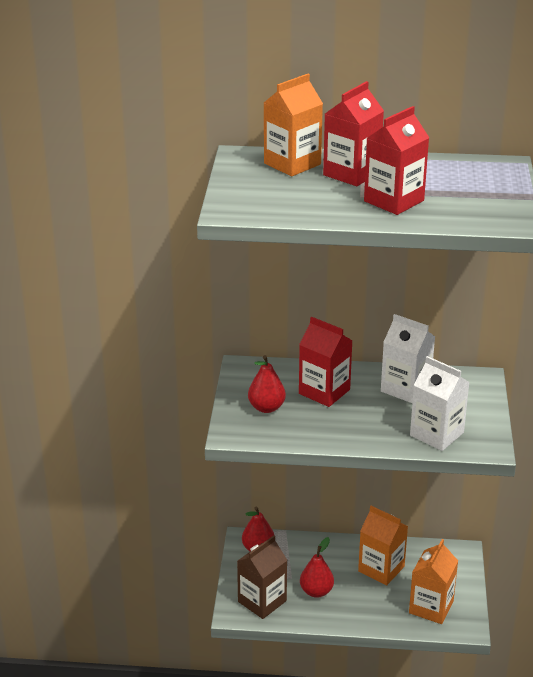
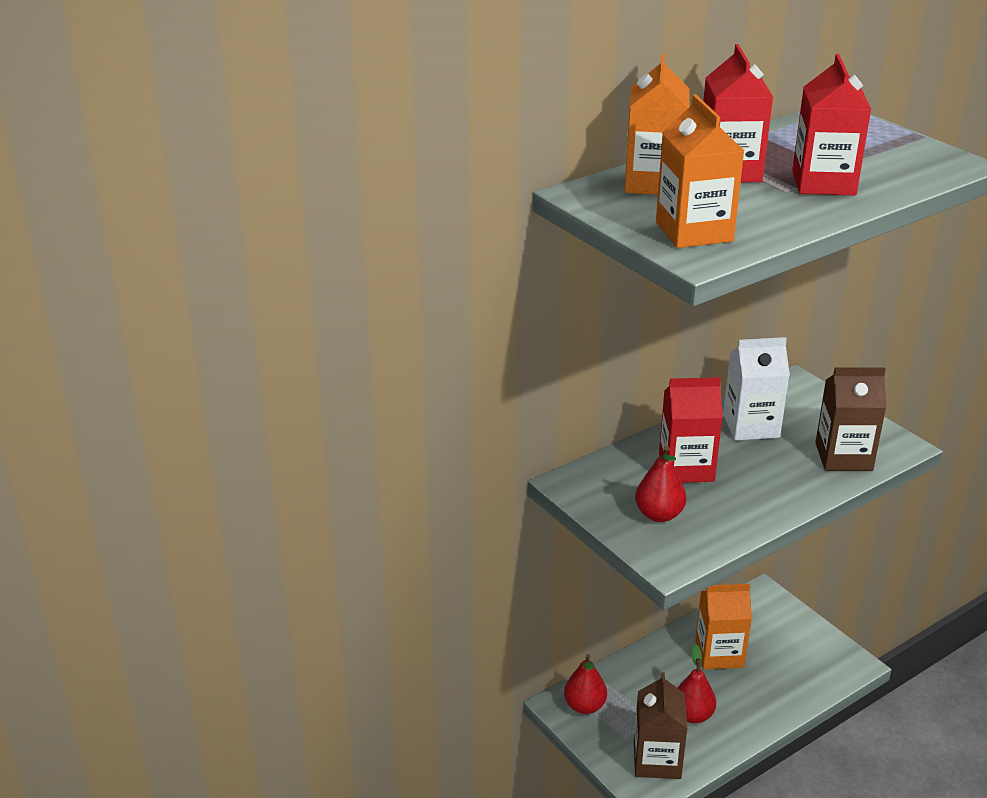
camera: 40 degrees left, 0 degrees up
orange carton [409,539,458,624] -> orange carton moved to [656,94,744,248]
white carton [410,356,470,451] -> brown carton [815,367,886,471]

